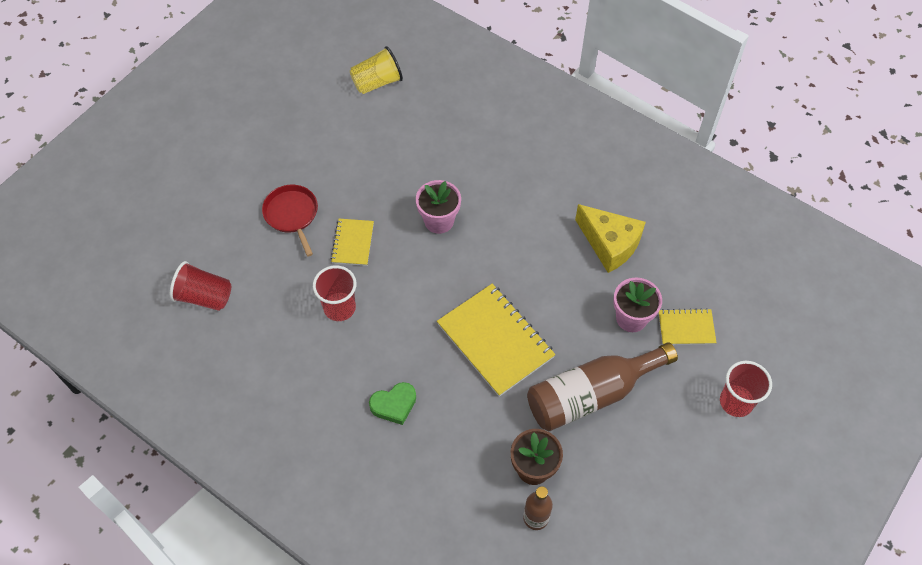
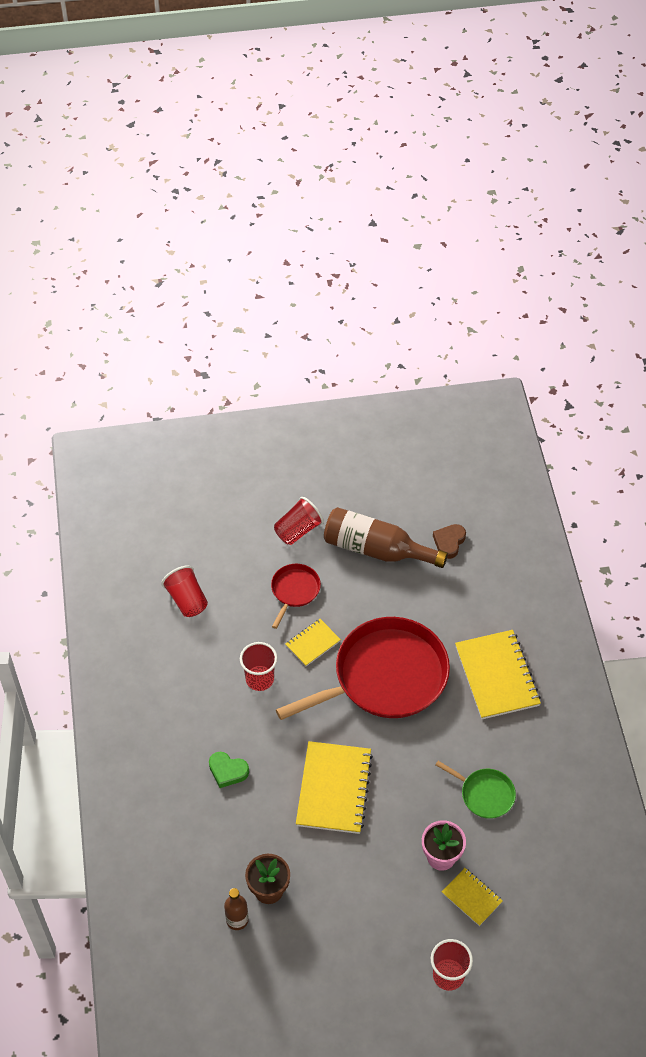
camera: 45 degrees right, 5 degrees down
yellow cup [350,46,403,94] -> brown heart [433,524,466,559]
pink flower pot [416,180,461,234] -> red pan [276,617,450,720]
brown bottle [527,343,678,431] -> brown bottle moved to [324,507,448,568]
yellow cheese [575,204,646,273] -> green pan [435,761,516,819]
none -> red cup [274,497,324,545]
none -> yellow notebook [455,630,541,719]

